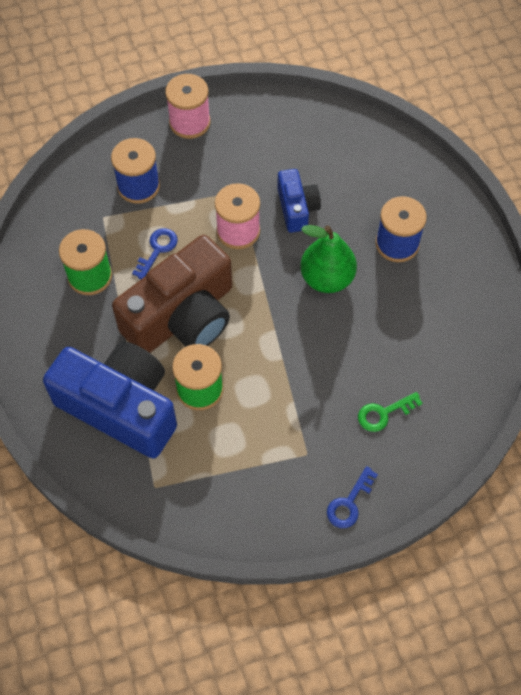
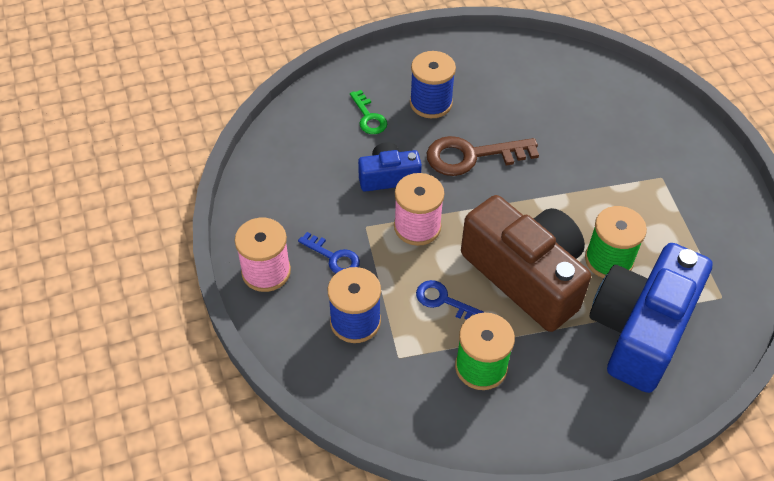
camera: 90 degrees left, 10 degrees down
green pear [300,225,357,293] -> brown key [427,136,539,176]
blue key [327,466,378,528] -> blue key moved to [298,232,360,273]
green key [358,392,423,432] -> green key moved to [350,90,387,134]

